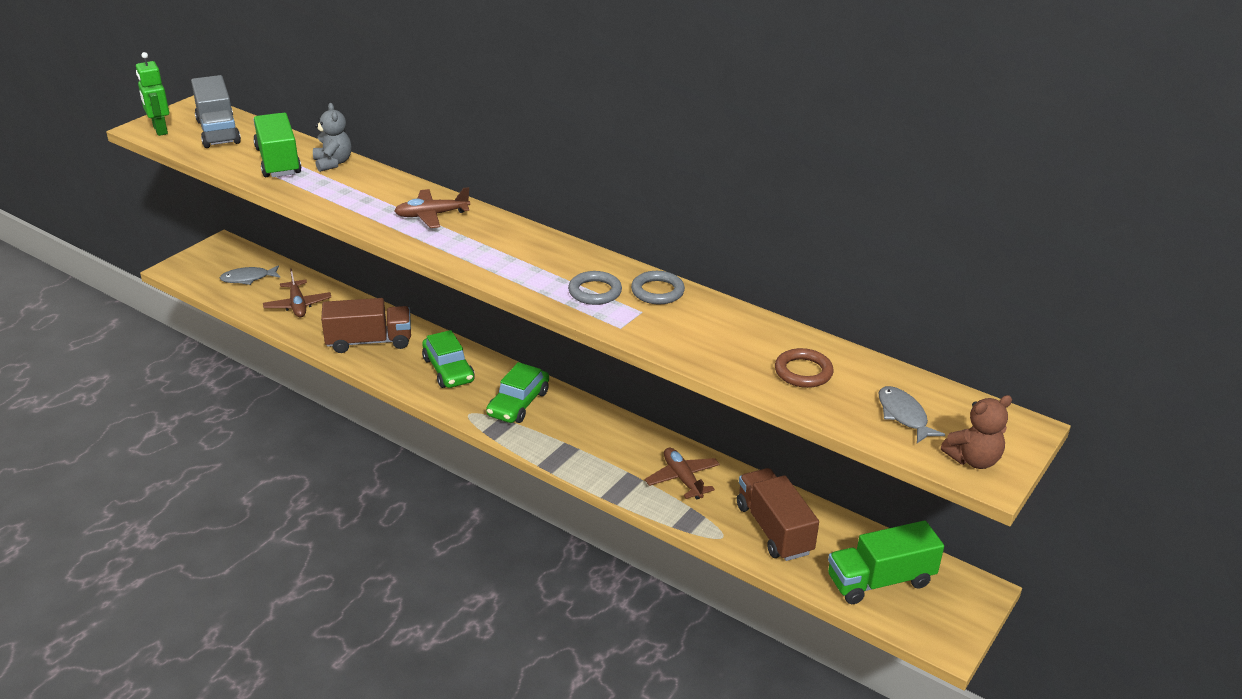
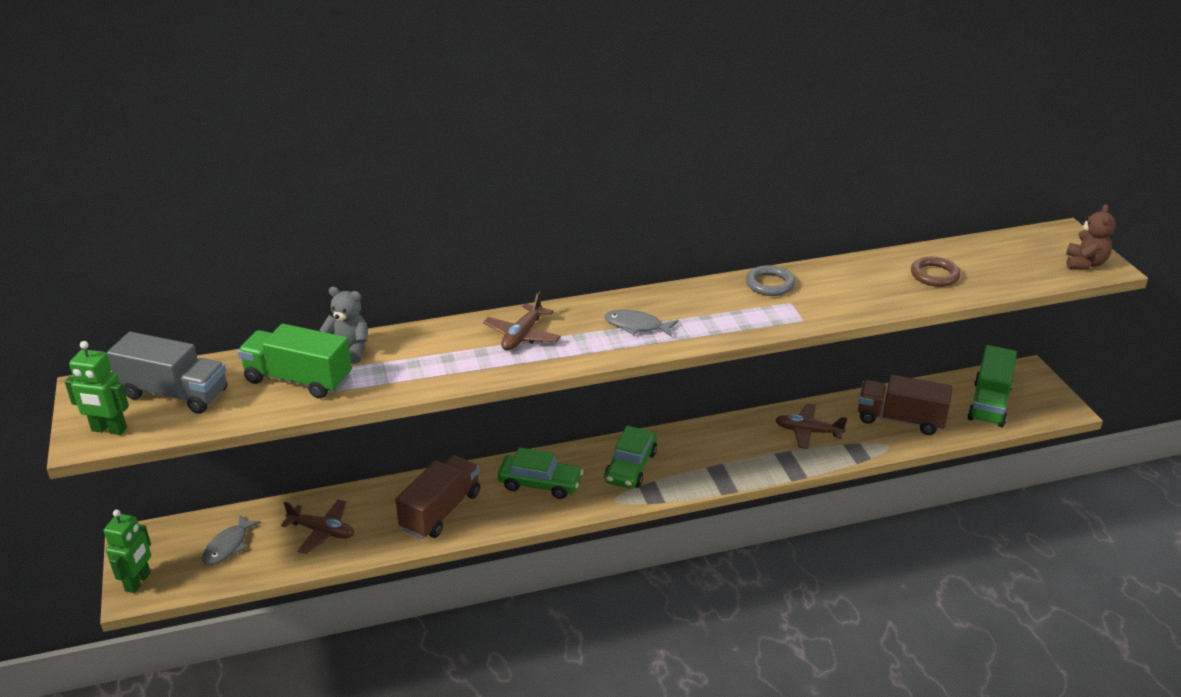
camera: 50 degrees left, 0 degrees up
green car [486,362,549,423] -> green car turned 45 degrees clockwise [604,426,657,489]
grey ring [568,271,622,305] -> none
grey fish [878,386,945,443] -> grey fish moved to [604,310,678,337]
none -> green robot [104,510,151,593]

